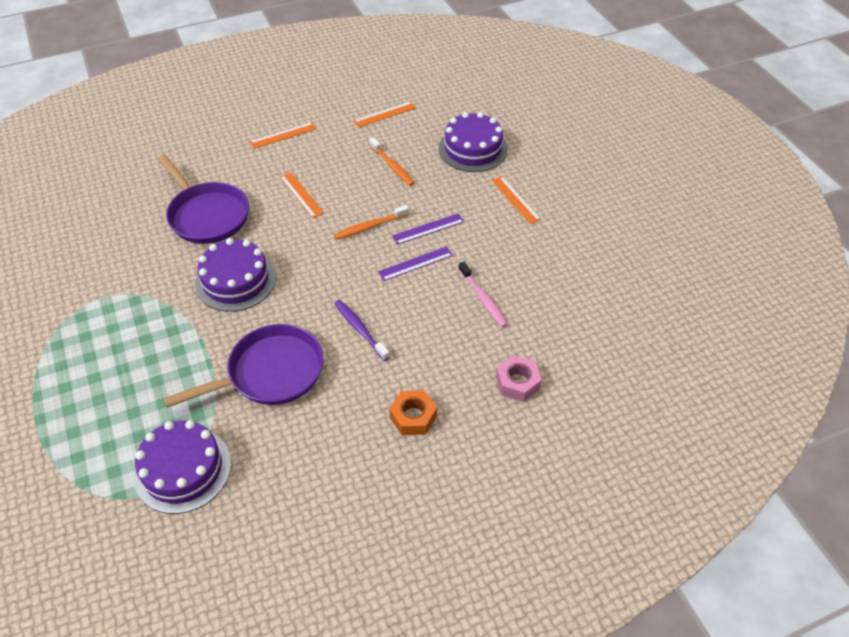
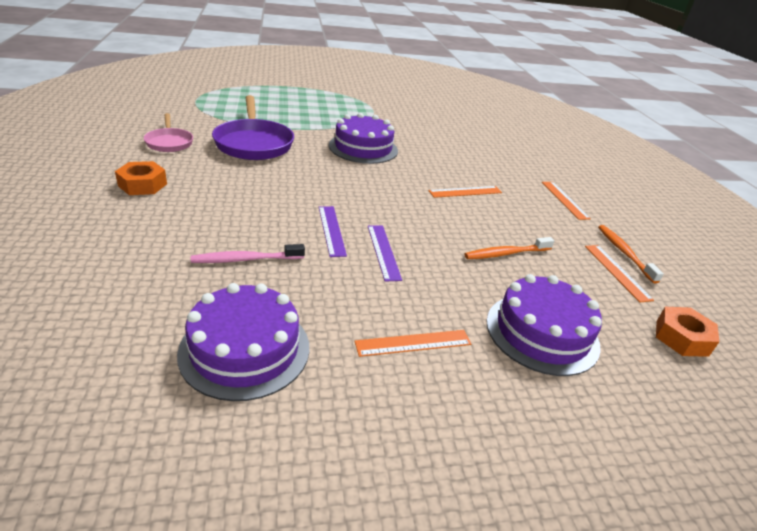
camera: 100 degrees right, 15 degrees down
purple cake [134,420,231,514] -> purple cake moved to [177,283,309,401]
purple pan [157,155,249,244] -> none
orange toothbrush [334,205,409,240] -> orange toothbrush moved to [598,225,664,284]
purple toothbrush [334,300,390,361] -> none
pink nut [496,355,542,402] -> none
none -> pink pan [144,113,193,152]
none -> orange nut [656,307,720,357]

